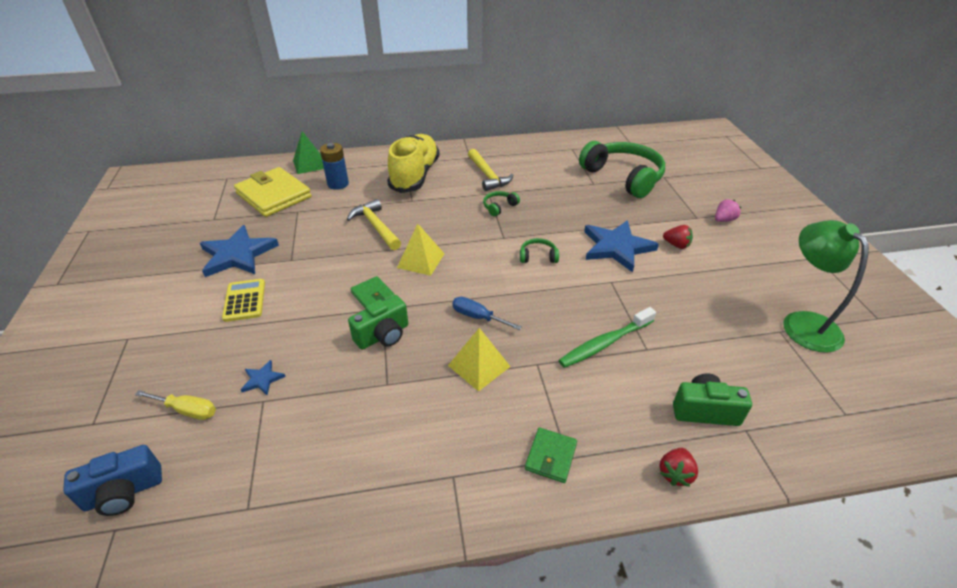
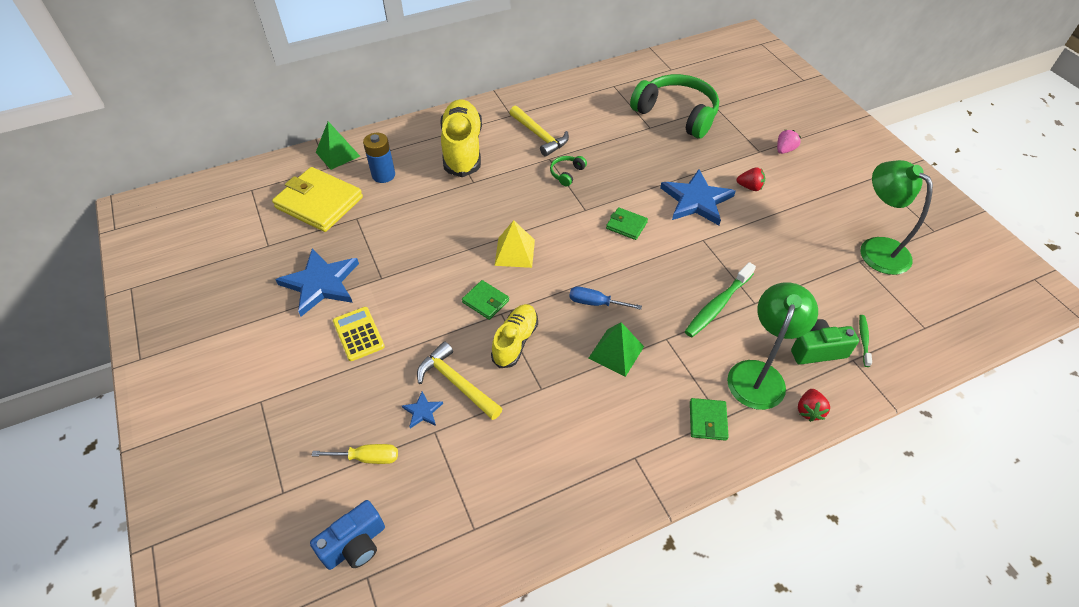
camera: 15 degrees left, 10 degrees up
yellow hammer [347,199,401,250] -> yellow hammer moved to [417,341,503,420]
green camera [348,295,408,350] -> yellow shoe [491,304,538,368]
yellow pyramid [448,328,511,392] -> green pyramid [589,322,644,377]
green headphones [520,238,559,263] -> green wallet [606,207,648,240]
none -> green lamp [727,282,818,410]
none -> green toothbrush [859,315,872,367]

